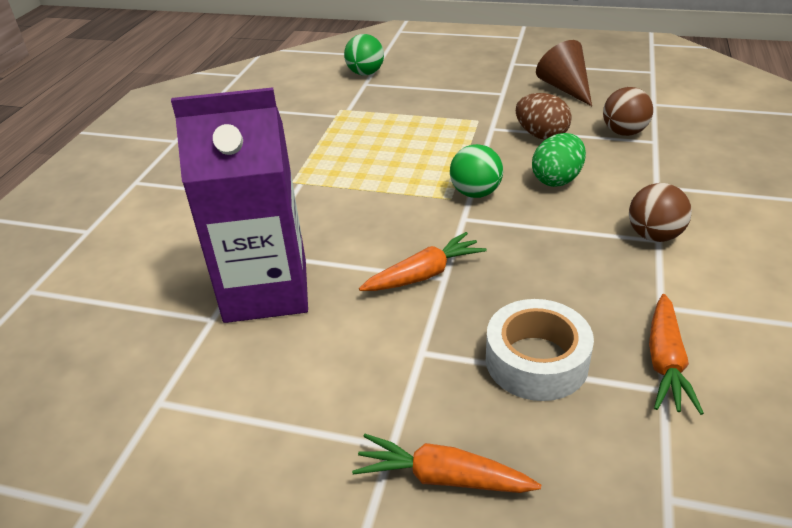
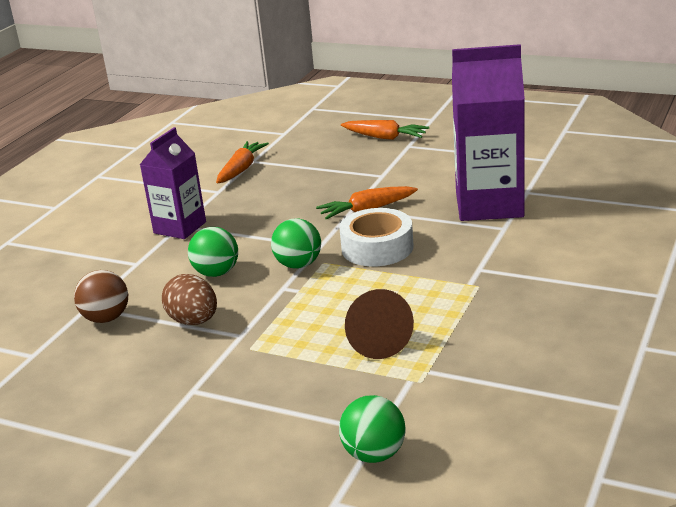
camera: 170 degrees left, 10 degrees down
white tape [486,299,594,401] -> white tape moved to [339,208,414,266]
green egg [532,133,586,187] -> green ball [188,227,238,277]
brown cone [536,40,592,106] -> brown cone moved to [345,289,414,359]
brown ball [629,183,692,242] -> purple carton [140,127,206,239]

